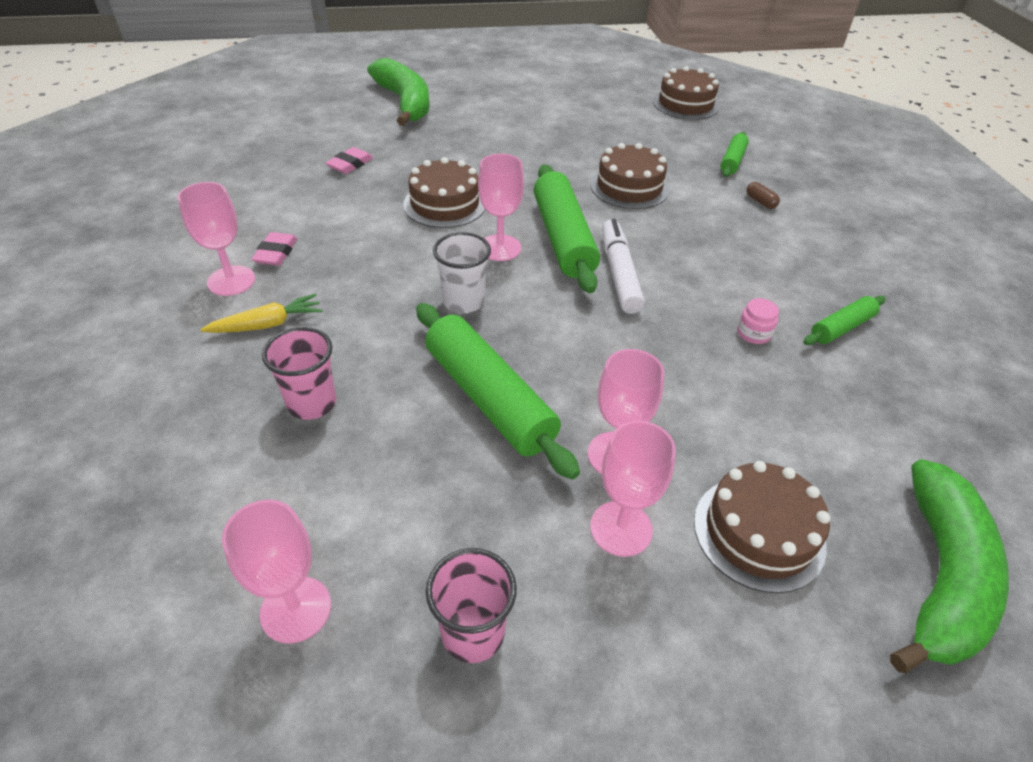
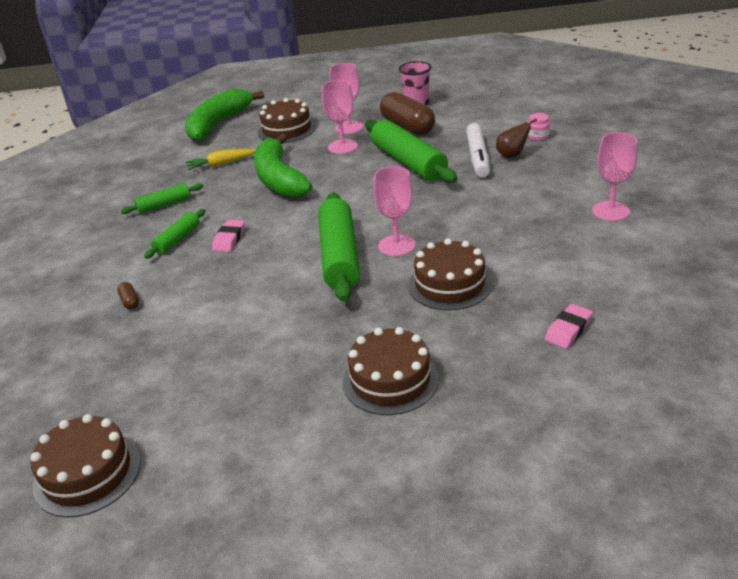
camera: 170 degrees left, 10 degrees down
yellow carrot [200,294,322,333] -> yellow carrot moved to [185,149,255,170]
pink goblet [222,500,331,644] -> none
pink eraser [251,232,297,266] -> pink eraser moved to [212,220,245,252]
pink cup [262,327,336,420] -> brown pear [496,118,537,158]
green banana [367,58,430,126] -> green banana moved to [254,134,312,198]
white cup [433,232,491,313] -> none
brown cake [590,143,669,209] -> brown cake moved to [343,327,439,415]
white marker [602,219,645,314] -> white marker moved to [466,123,490,177]
green rolling pin [720,132,749,177] -> green rolling pin moved to [144,209,205,259]
pink jar [737,298,779,344] -> pink jar moved to [527,113,550,141]
none -> brown capsule [380,92,435,135]

